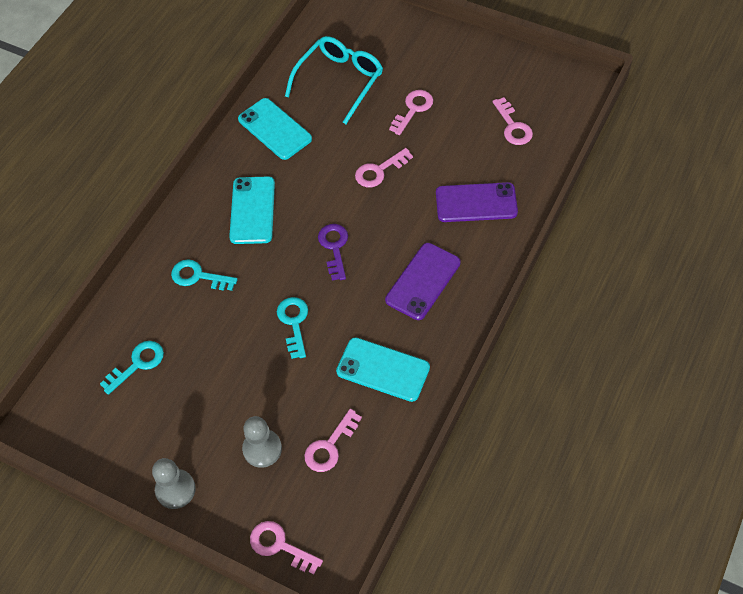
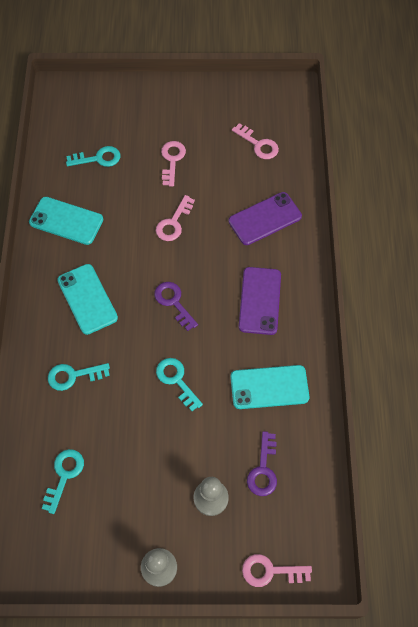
camera: 30 degrees left, 5 degrees up
turquoise glasses [285,36,383,124] -> turquoise key [66,146,120,167]
pink key [304,409,362,472] -> purple key [247,431,277,496]

